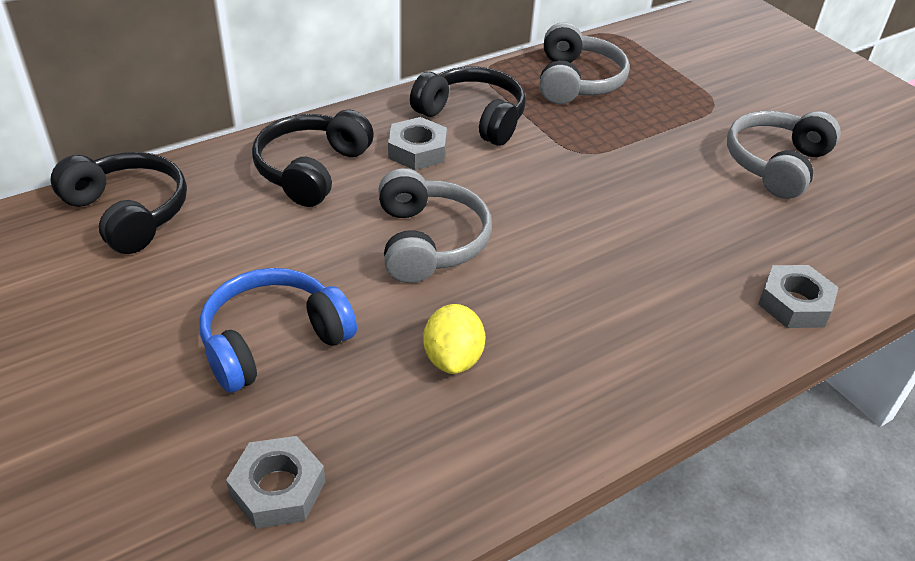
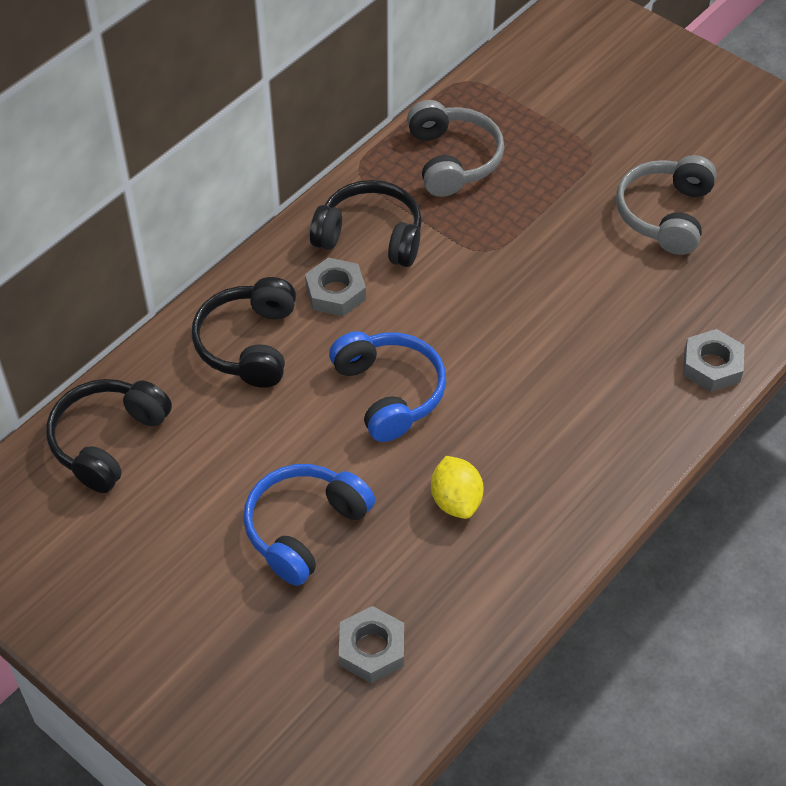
camera: 15 degrees left, 10 degrees up
black headphones [50,152,187,254] -> black headphones turned 90 degrees counterclockwise [46,379,172,493]
grey headphones [378,168,492,283] -> blue headphones [329,331,446,442]

